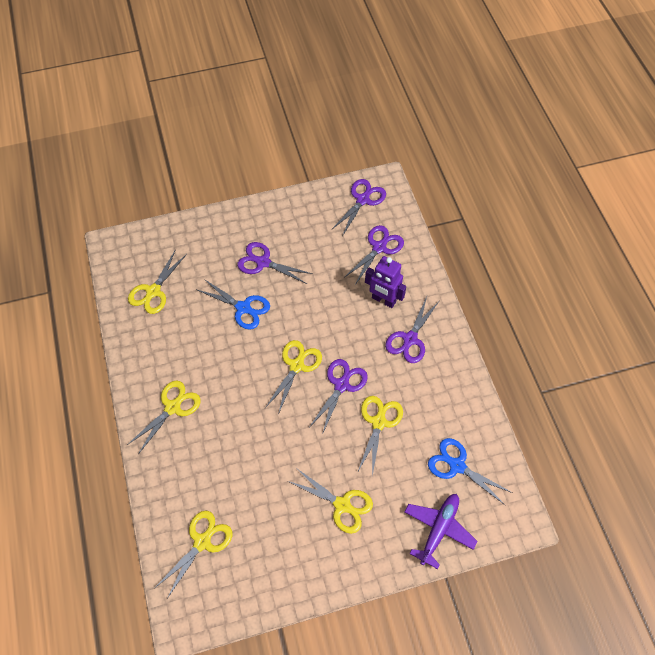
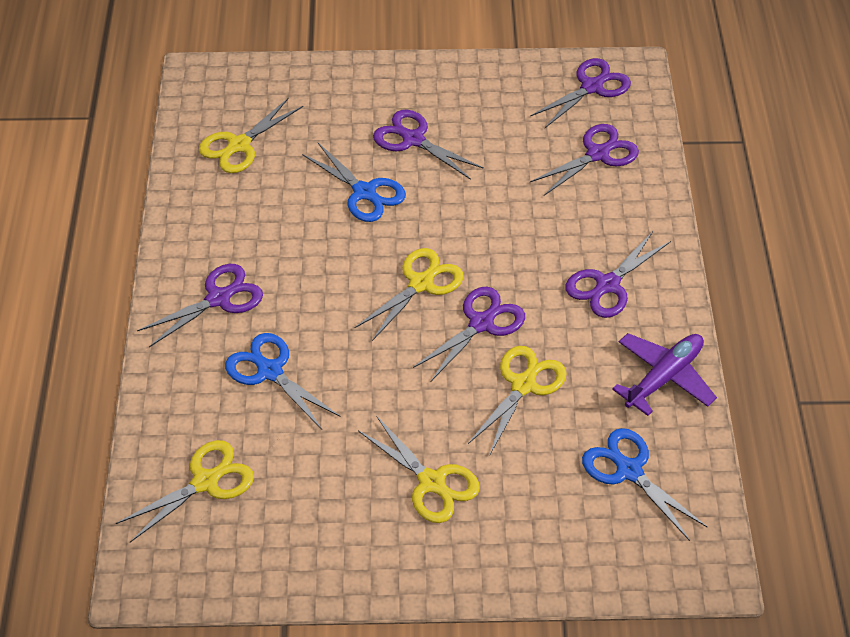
camera: 15 degrees right, 10 degrees down
yellow scissors [127,381,201,454] -> purple scissors [137,264,263,347]
purple robot [365,256,406,308] -> none
purple plane [405,494,478,569] -> purple plane moved to [612,333,717,416]
none -> blue scissors [225,333,340,430]

